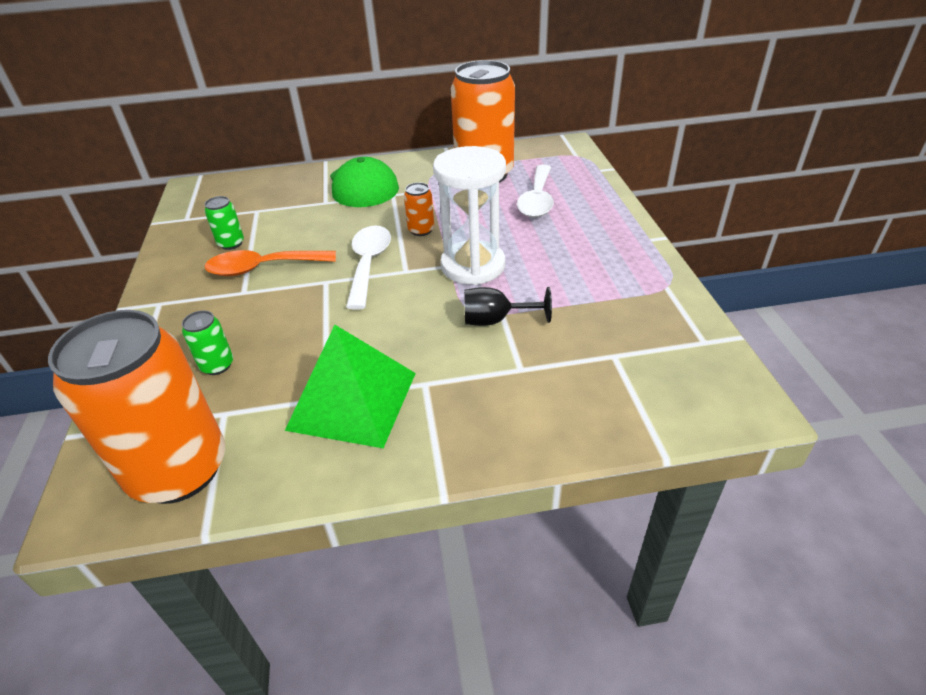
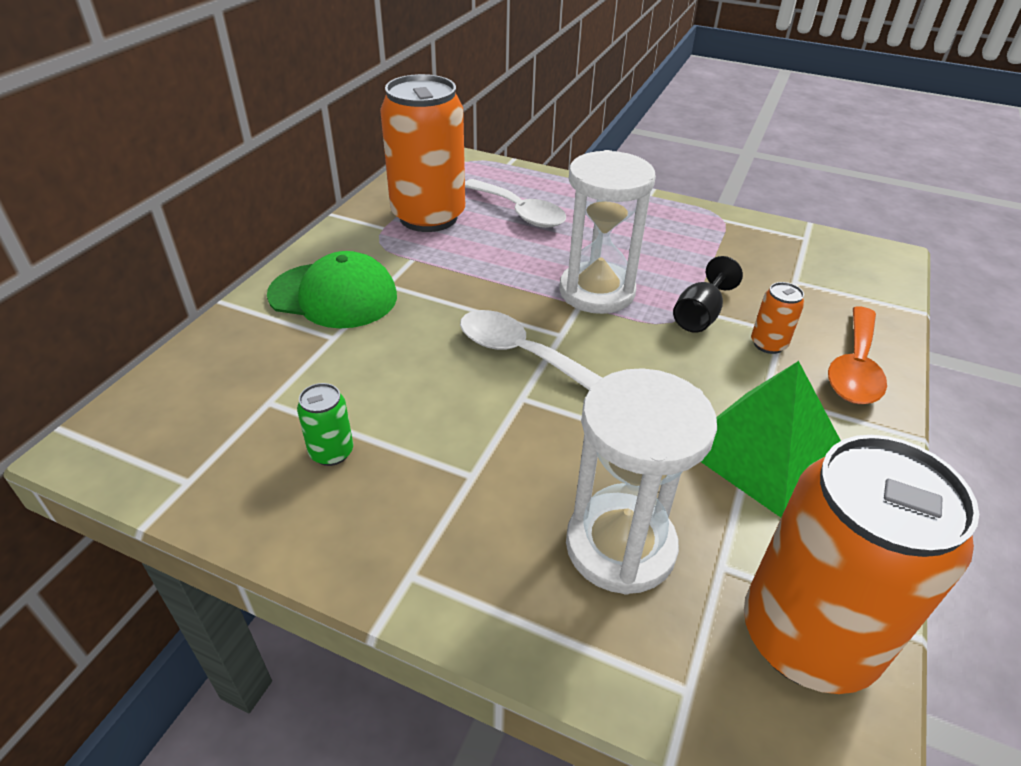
camera: 60 degrees left, 0 degrees up
green can [182,310,233,375] -> white hourglass [566,368,717,595]
orange spoon [205,250,336,276] -> orange spoon moved to [828,306,887,404]
orange can [404,182,435,236] -> orange can moved to [751,282,804,354]

